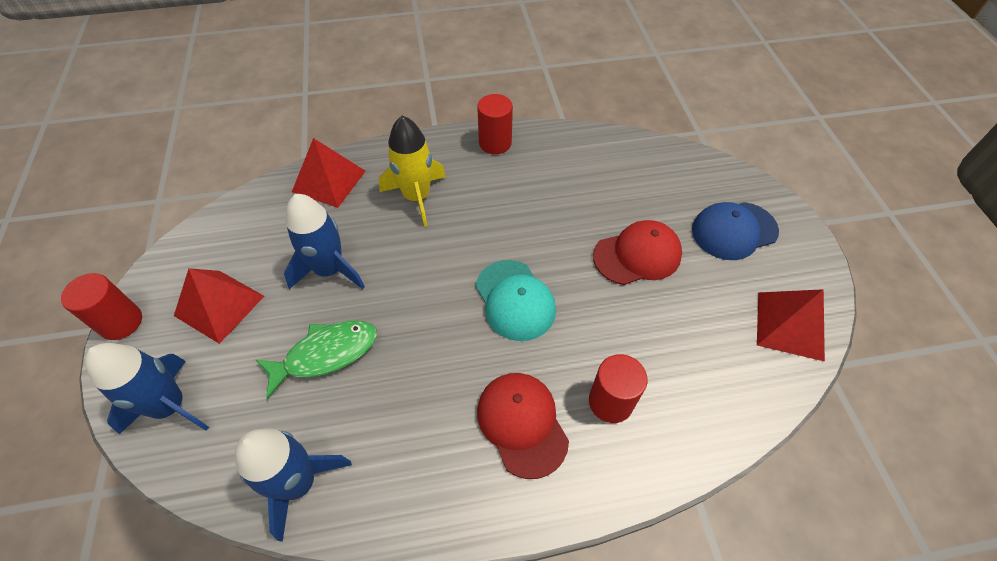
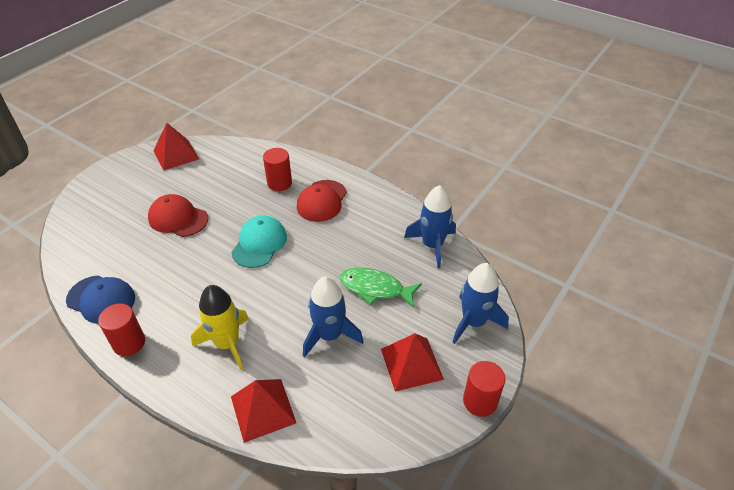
camera: 135 degrees left, 10 degrees down
blue cap [692,202,779,260] -> blue cap moved to [66,276,135,324]

